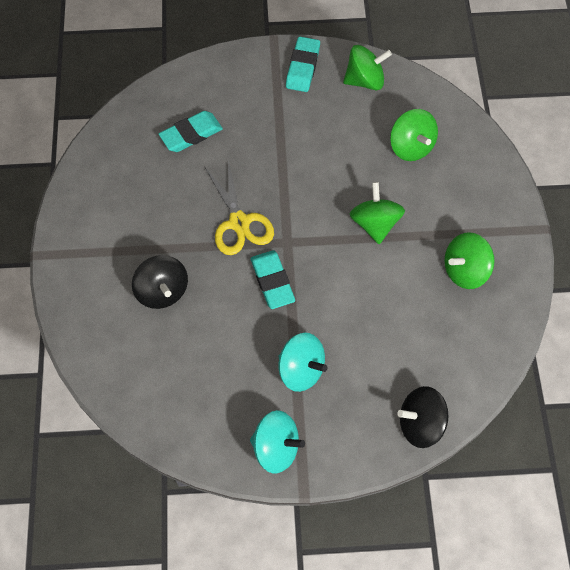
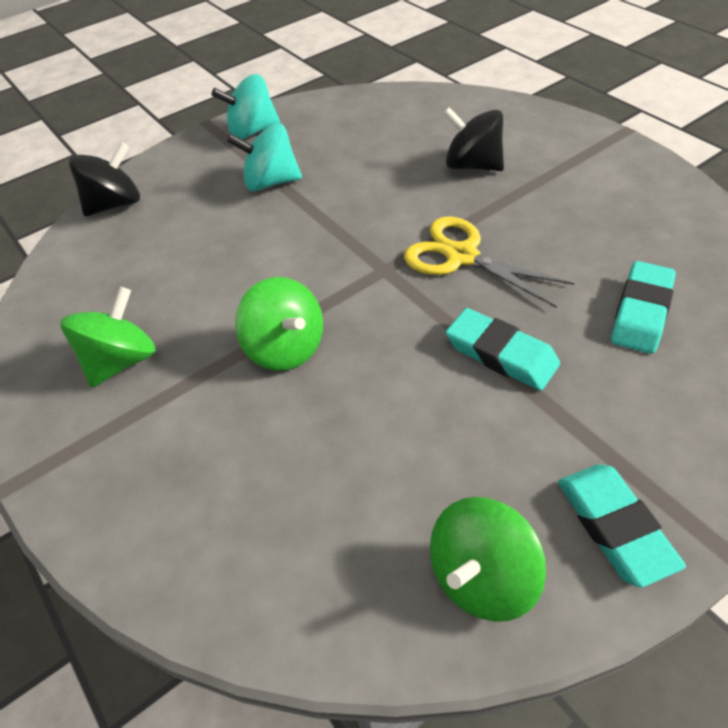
camera: 150 degrees right, 15 degrees down
turquoise eraser [251,250,295,309] -> turquoise eraser moved to [446,308,560,391]
green spinning top [390,109,438,161] -> none

